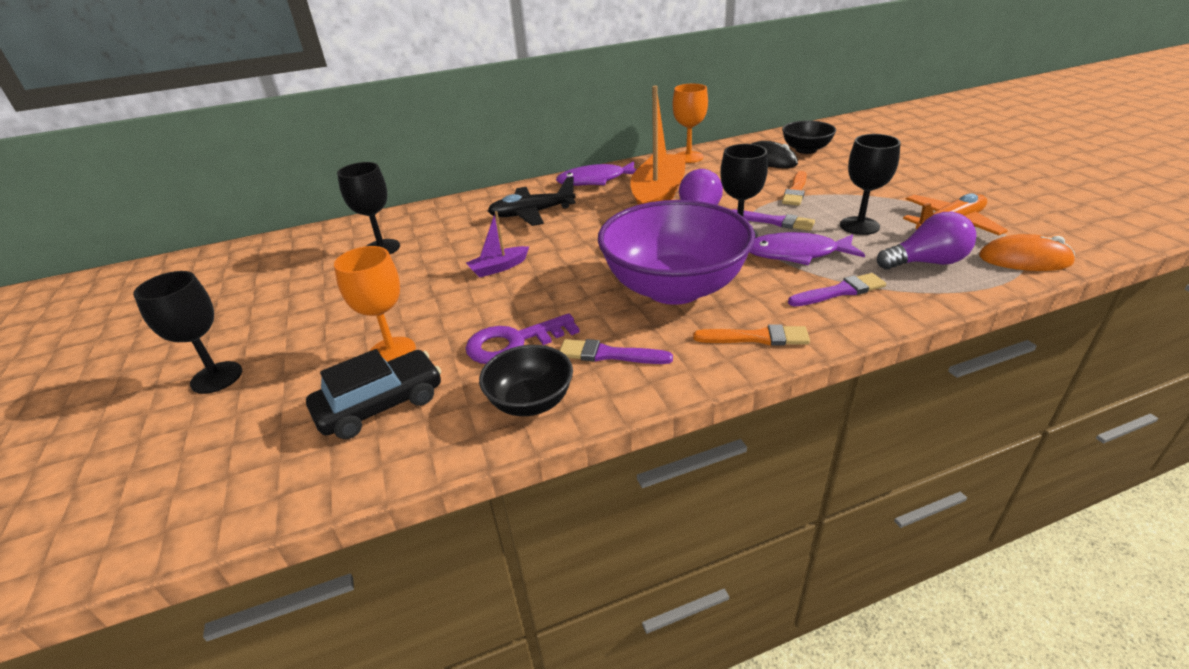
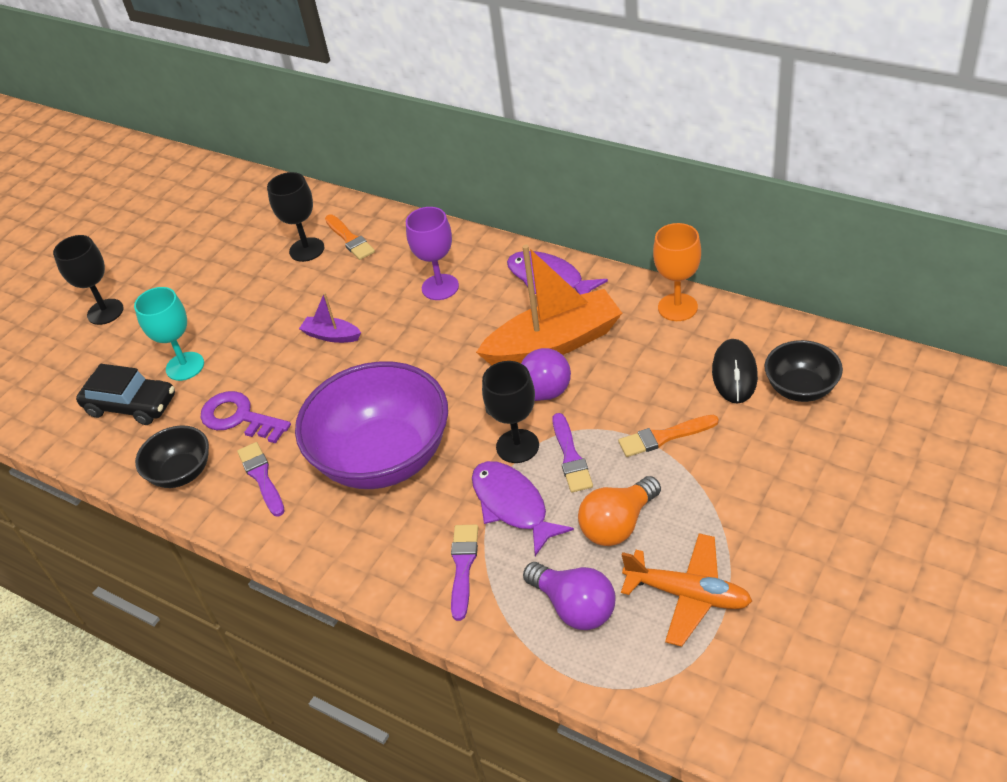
camera: 55 degrees right, 10 degrees up
orange goblet [334,246,416,362] -> turquoise goblet [134,287,204,381]
black plane [488,177,576,226] -> purple goblet [406,207,459,300]
orange brush [693,324,810,346] -> orange brush moved to [325,214,375,260]
purple brush [788,273,886,307] -> purple brush turned 120 degrees counterclockwise [451,525,478,621]
black goblet [840,134,901,235] -> orange light bulb [578,476,661,546]
orange mouse [979,234,1075,271] -> none

